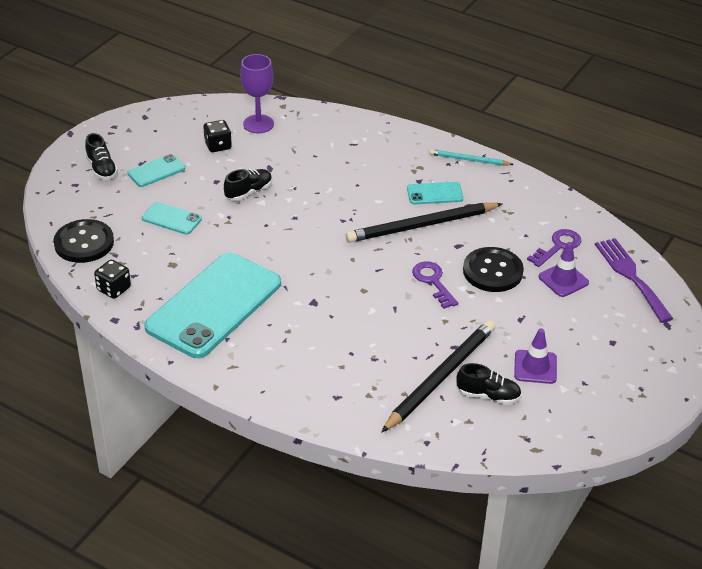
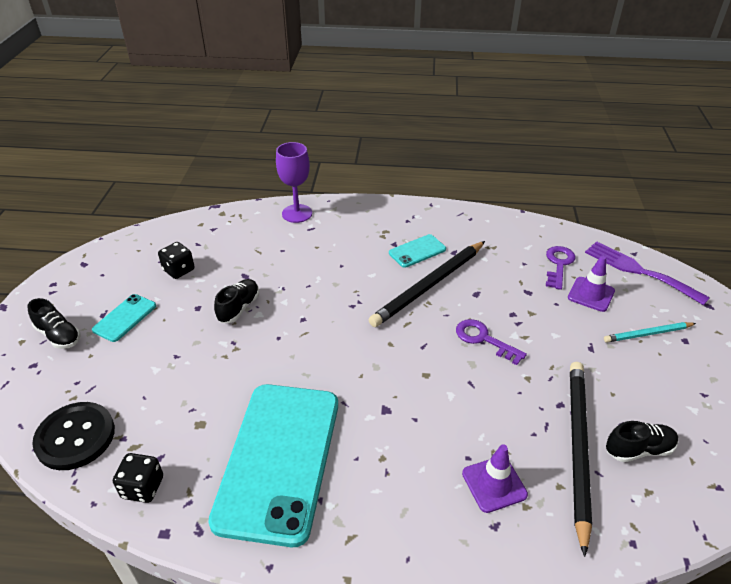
camera: 25 degrees left, 0 degrees up
turquoise phone [142,202,202,235] -> none
purple goblet [240,54,274,133] -> purple goblet moved to [276,142,312,223]
turquoise pencil [429,149,514,166] -> turquoise pencil moved to [604,322,696,343]
black button [463,247,524,292] -> none
purple traffic cone [514,328,557,384] -> purple traffic cone moved to [462,444,528,513]

